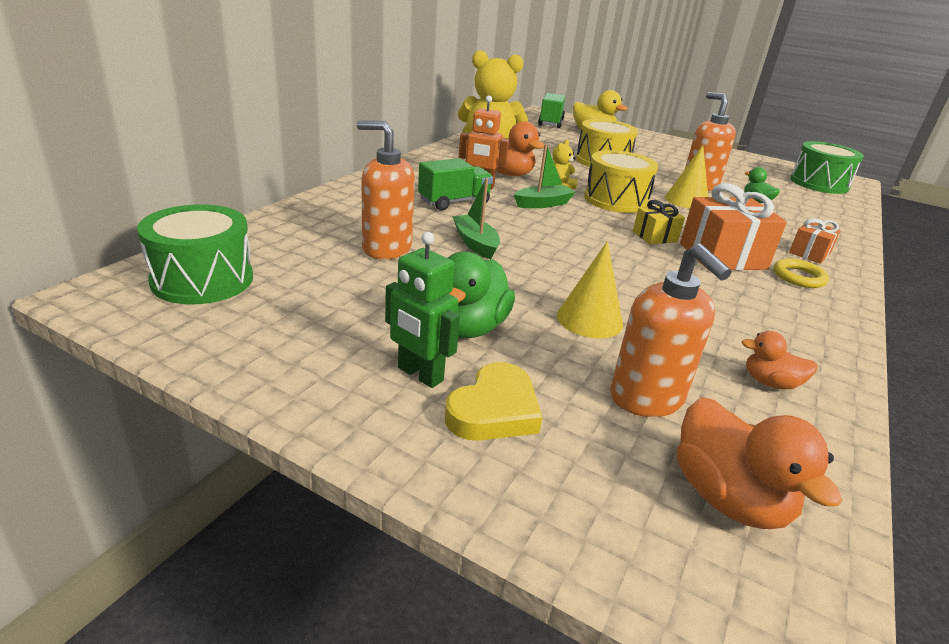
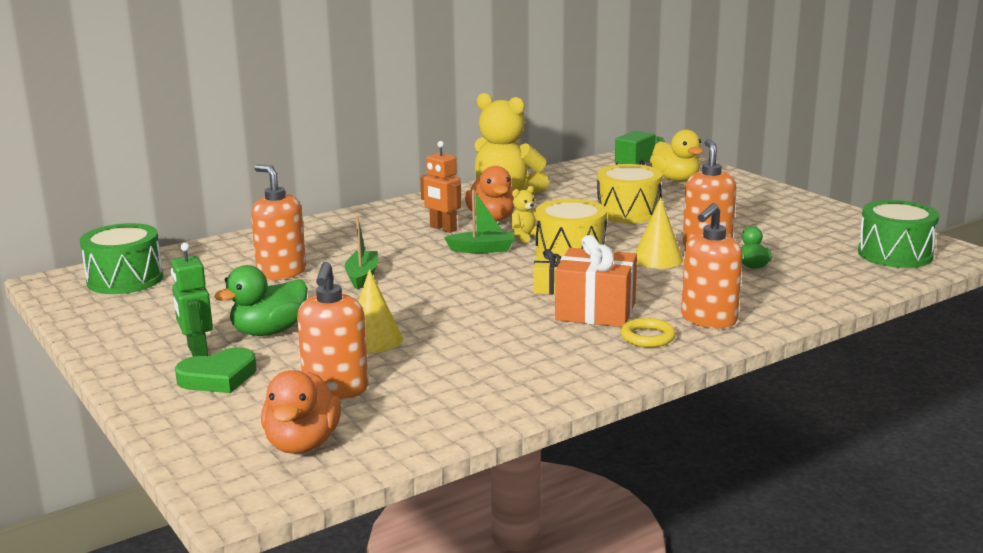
camera: 30 degrees right, 10 degrees down
green truck [418,158,493,211] -> none
yellow heart [445,362,542,441] -> green heart [175,347,257,393]
orange duck [742,331,818,389] -> none
orange gift [789,218,841,264] -> orange soap dispenser [681,203,743,328]

